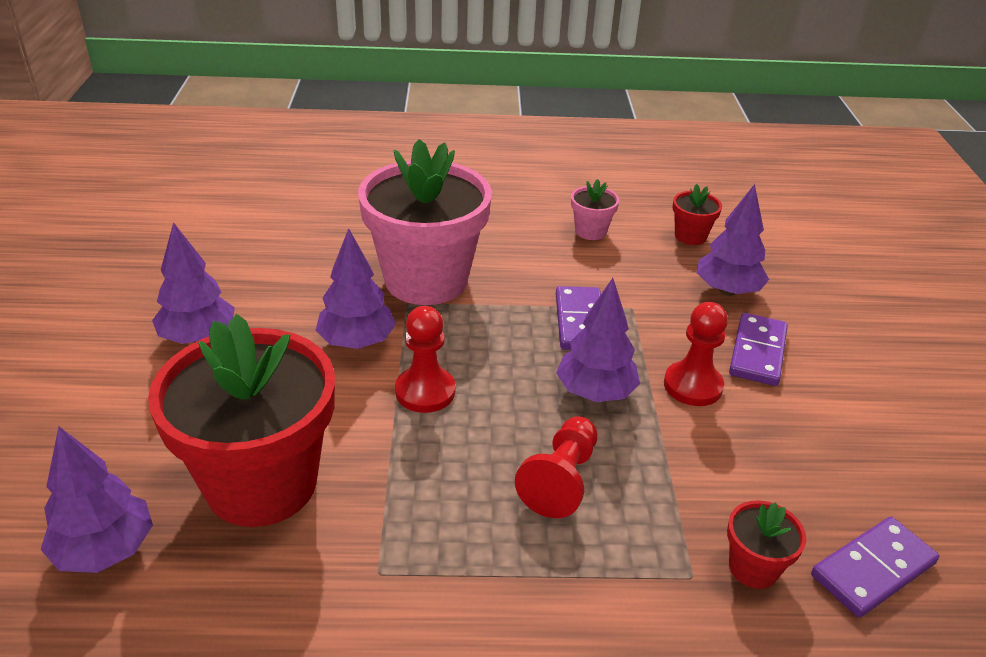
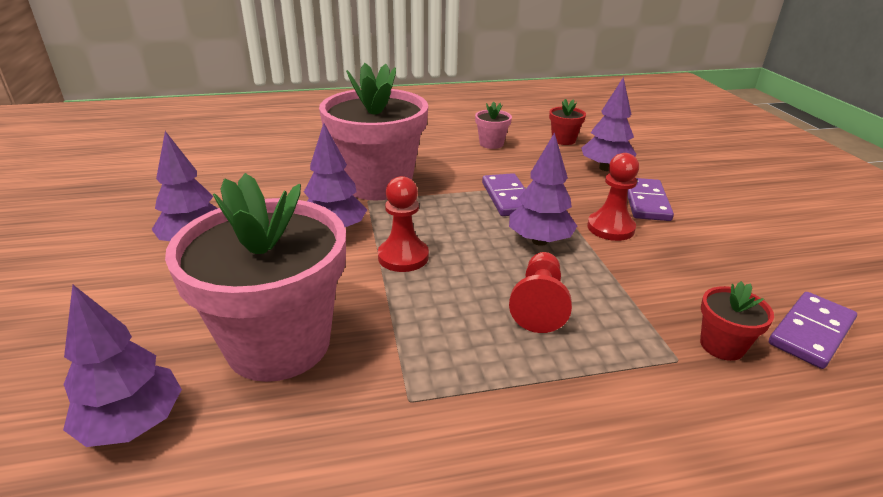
camera: 10 degrees left, 5 degrees down
red flower pot [148,314,335,527] -> pink flower pot [165,173,346,382]

